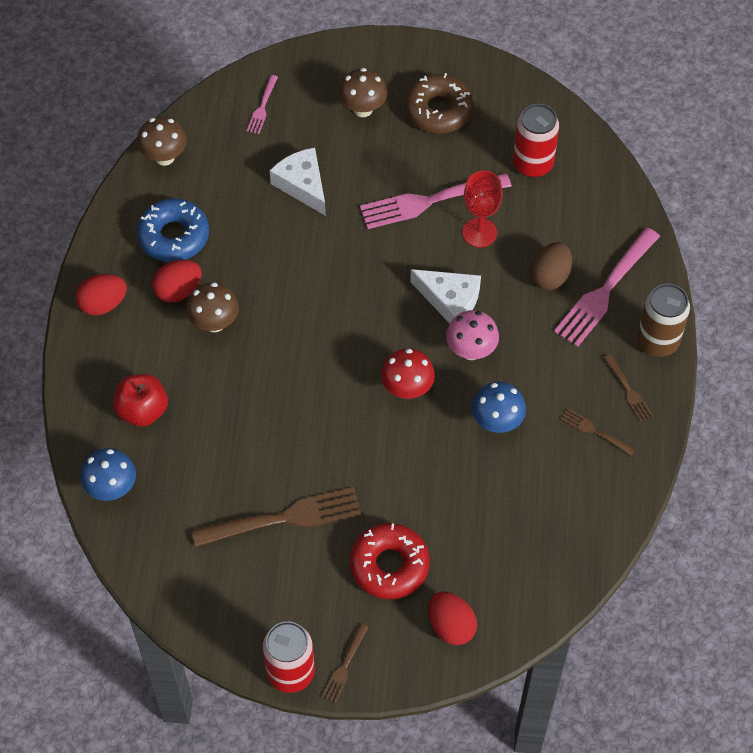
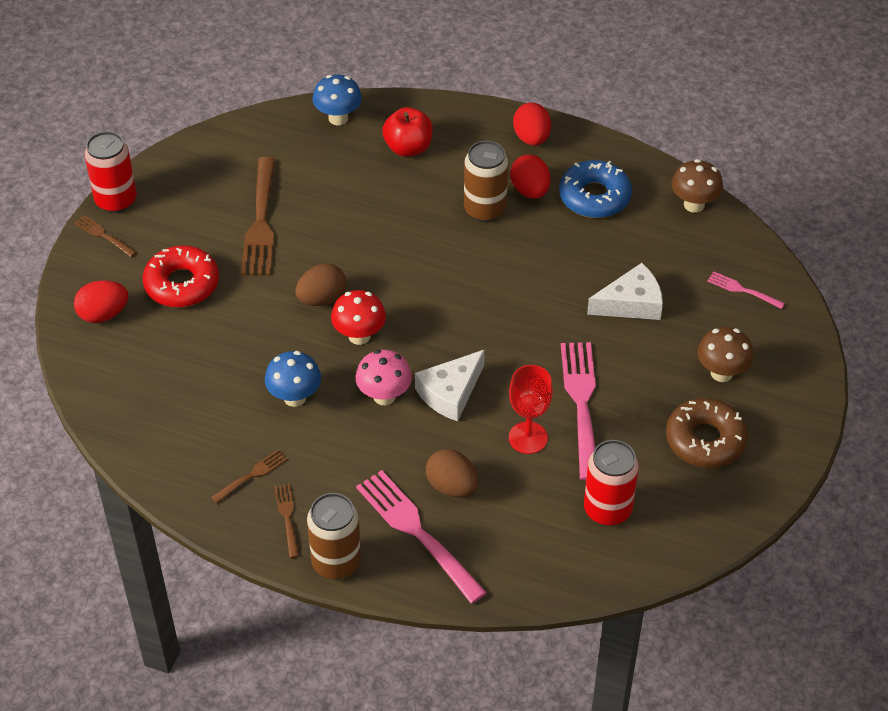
camera: 105 degrees right, 10 degrees down
brown mushroom [186,282,239,332] -> brown can [464,140,508,222]
brown fork [604,354,653,422] -> brown fork turned 90 degrees clockwise [274,484,299,558]
none -> brown egg [296,264,347,306]

